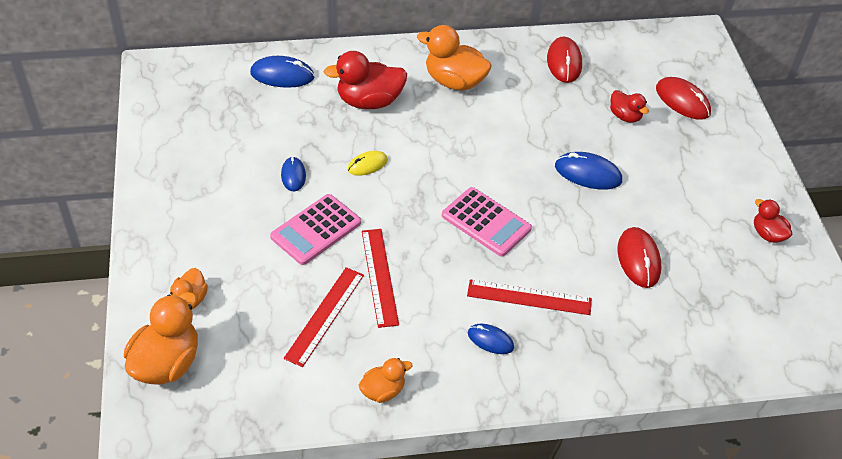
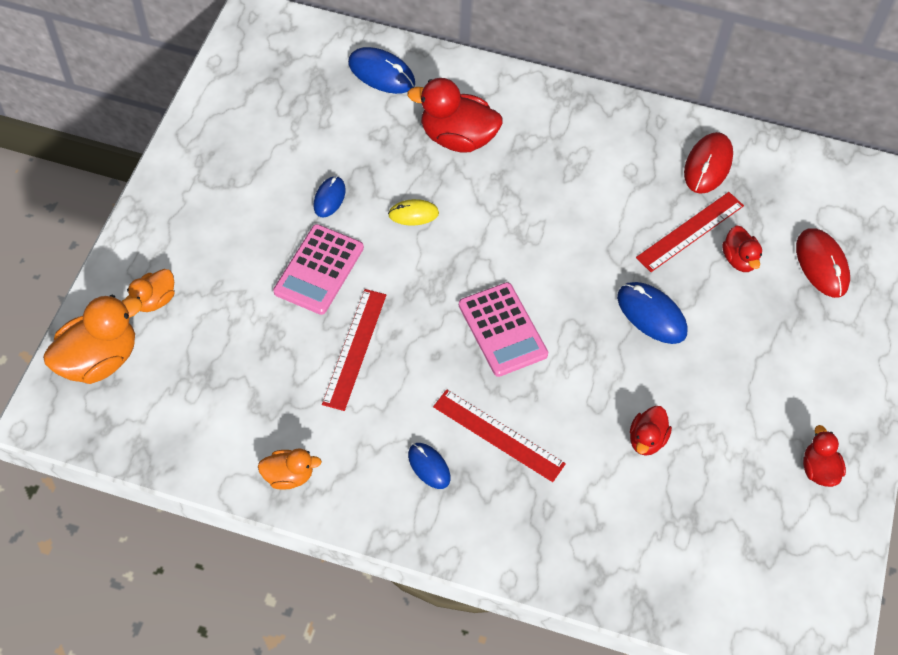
camera: 25 degrees right, 10 degrees up
pink calculator [270,194,361,265] -> pink calculator turned 45 degrees counterclockwise [273,224,364,315]
red ruler [284,267,364,367] -> red ruler moved to [636,192,744,272]
orange duck [417,25,492,91] -> none
red mouse [618,227,661,288] -> red duck [630,406,672,456]

